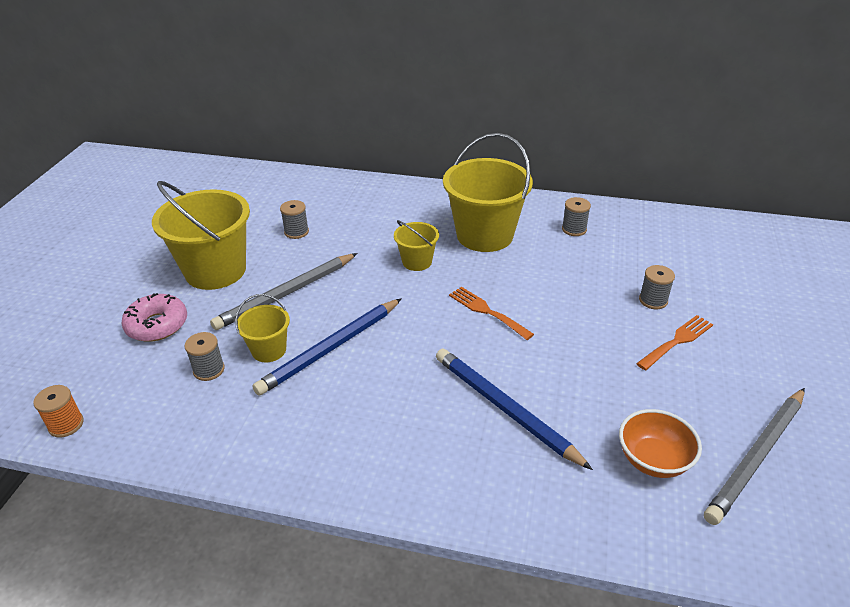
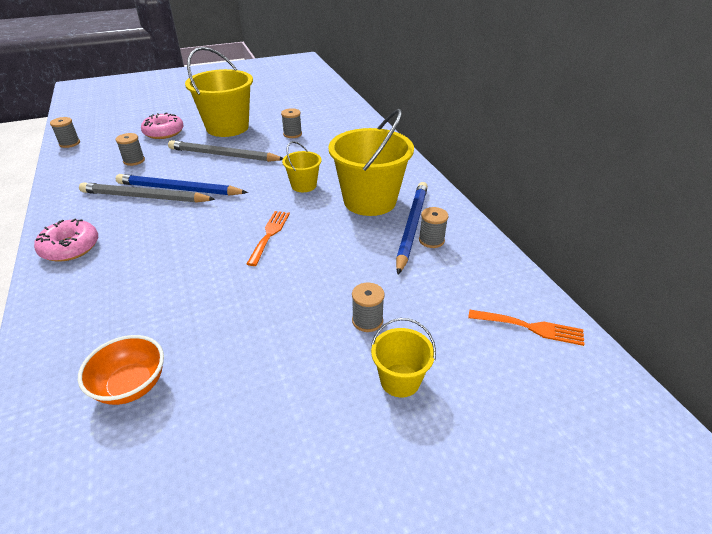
camera: 55 degrees right, 0 degrees up
orange spool [33,385,84,438] -> grey spool [50,117,80,148]
yellow bucket [235,294,290,362] -> yellow bucket moved to [371,318,436,398]
blue pencil [436,348,593,470] -> blue pencil moved to [396,182,428,274]
orange fork [636,315,713,370] -> orange fork moved to [468,310,585,346]
grey pencil [704,388,805,525] -> grey pencil moved to [79,182,215,203]
none -> pink donut [34,219,98,262]

